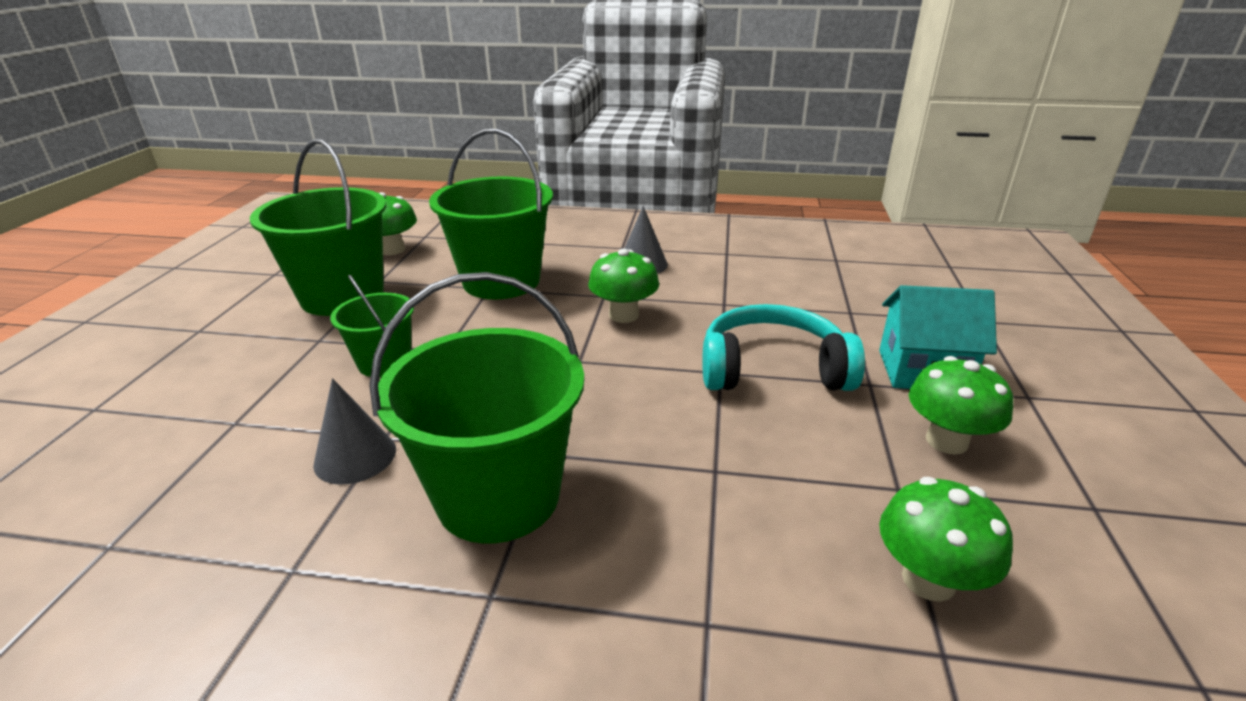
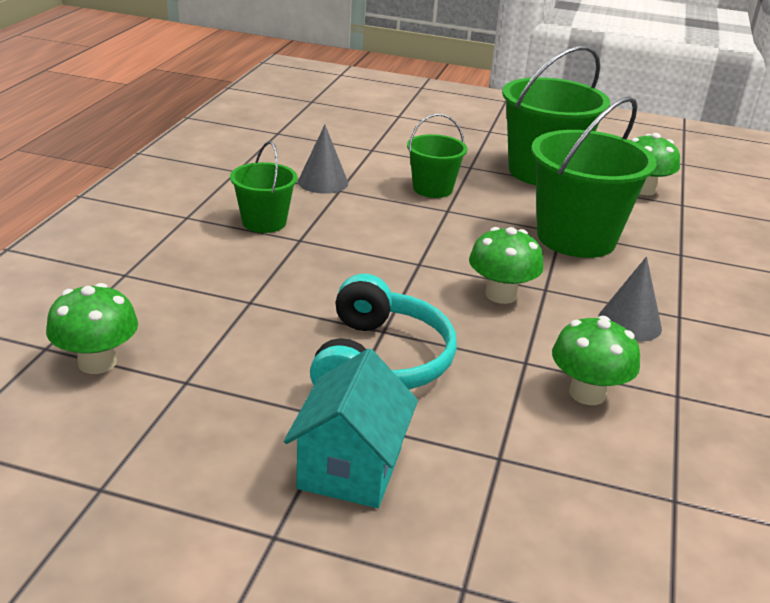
camera: 95 degrees right, 0 degrees up
green bucket [369,272,584,543] -> green bucket [230,141,297,233], size x0.55
green mushroom [909,356,1013,455] -> green mushroom moved to [552,316,640,405]

